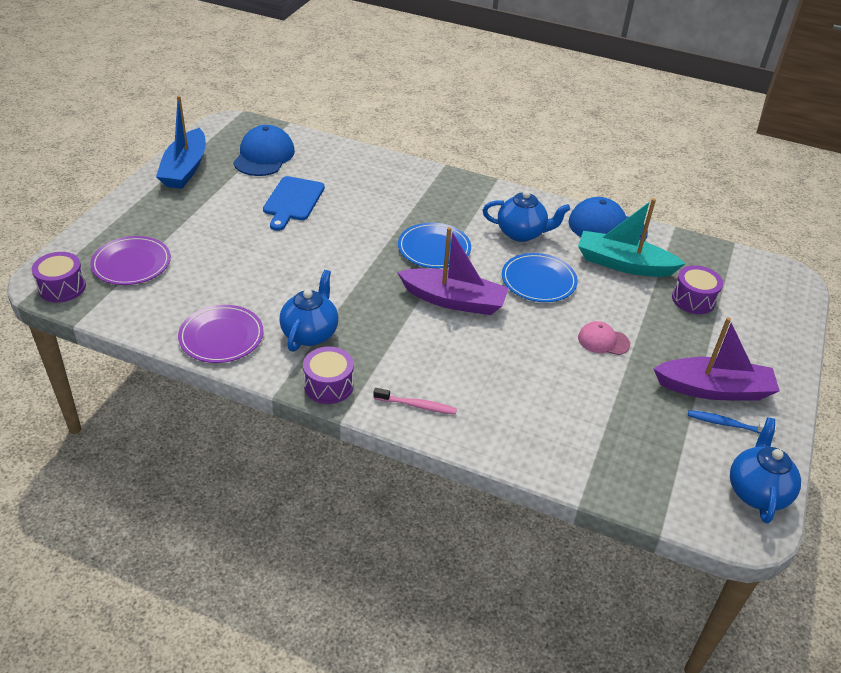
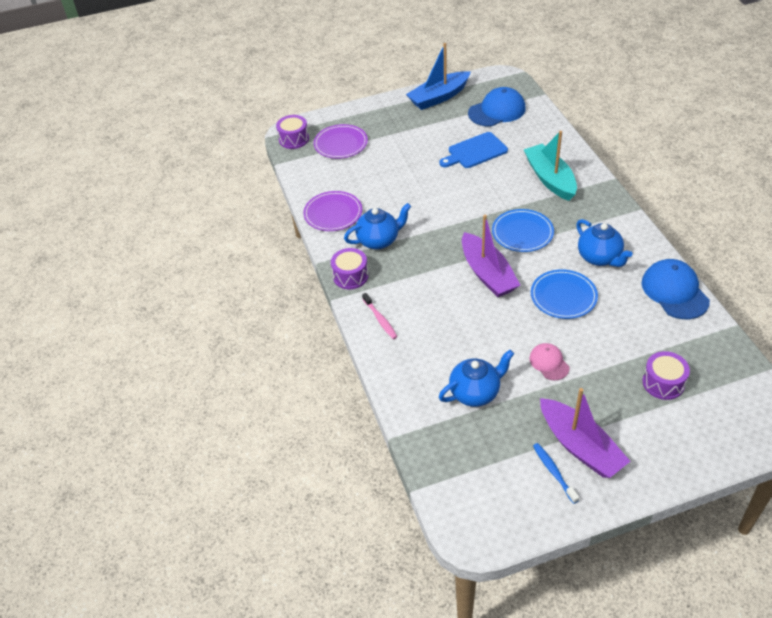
camera: 55 degrees right, 5 degrees up
turquoise boat [578,198,686,277] -> turquoise boat moved to [524,131,577,201]
blue teapot [730,418,801,524] -> blue teapot moved to [439,350,514,407]

